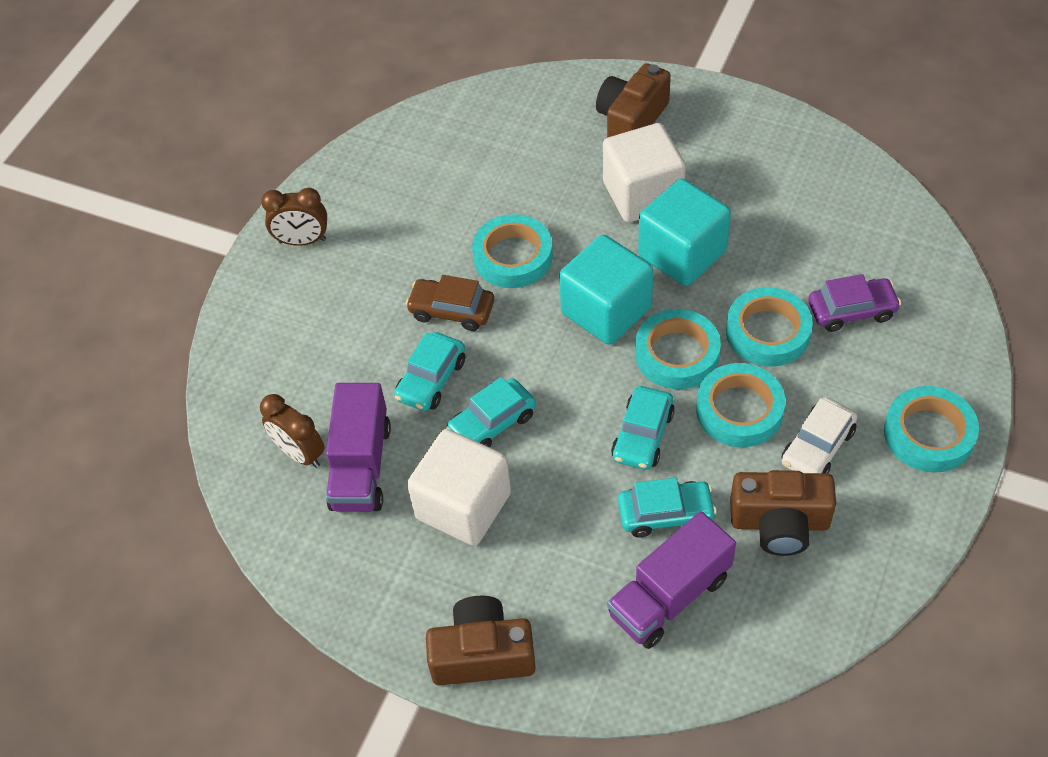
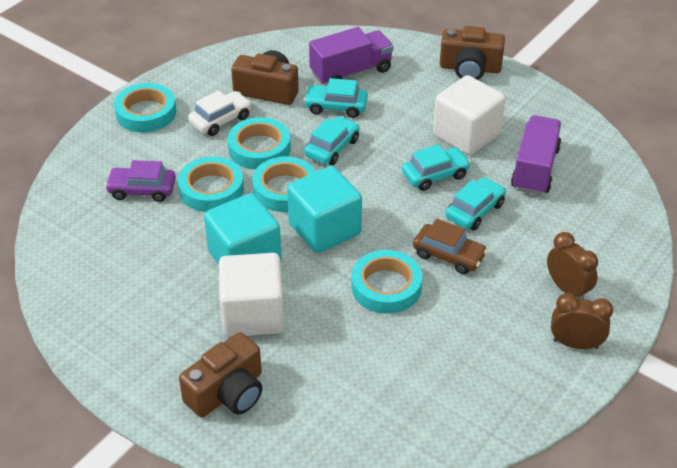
camera: 170 degrees left, 10 degrees down
brown clock [260,394,325,468] -> brown clock moved to [547,232,598,299]

